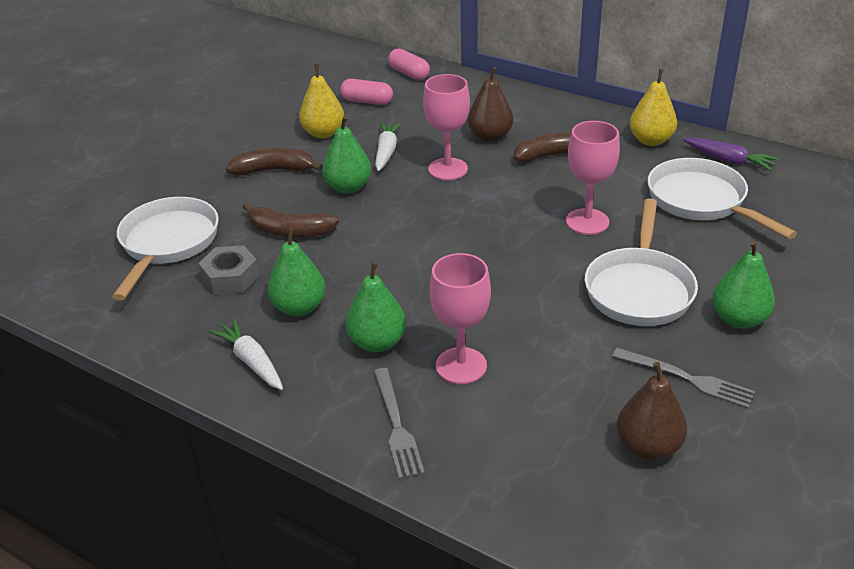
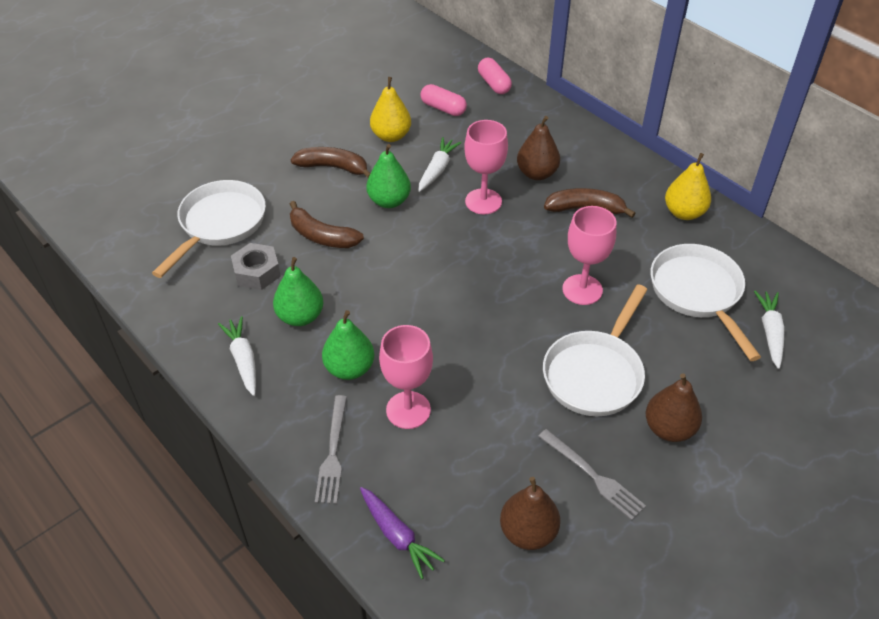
camera: 15 degrees right, 10 degrees up
purple carrot [683,137,779,171] -> purple carrot moved to [360,487,445,579]
green pear [712,241,775,329] -> brown pear [646,373,702,442]
none -> white carrot [754,291,785,369]

